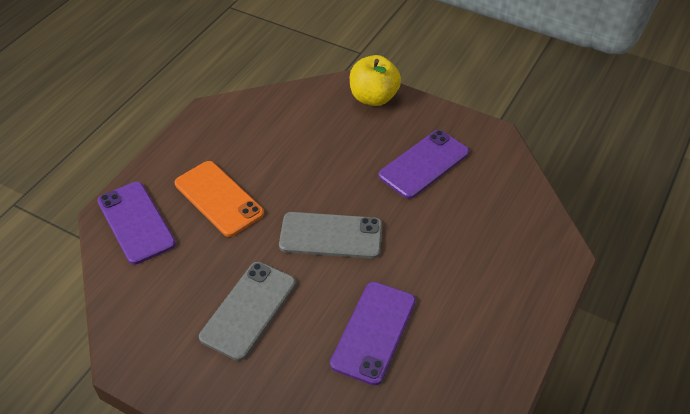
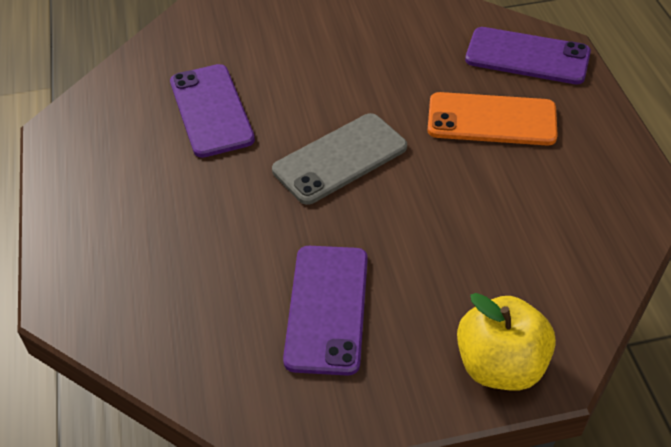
camera: 140 degrees right, 0 degrees up
grey phone [199,262,296,361] -> none

